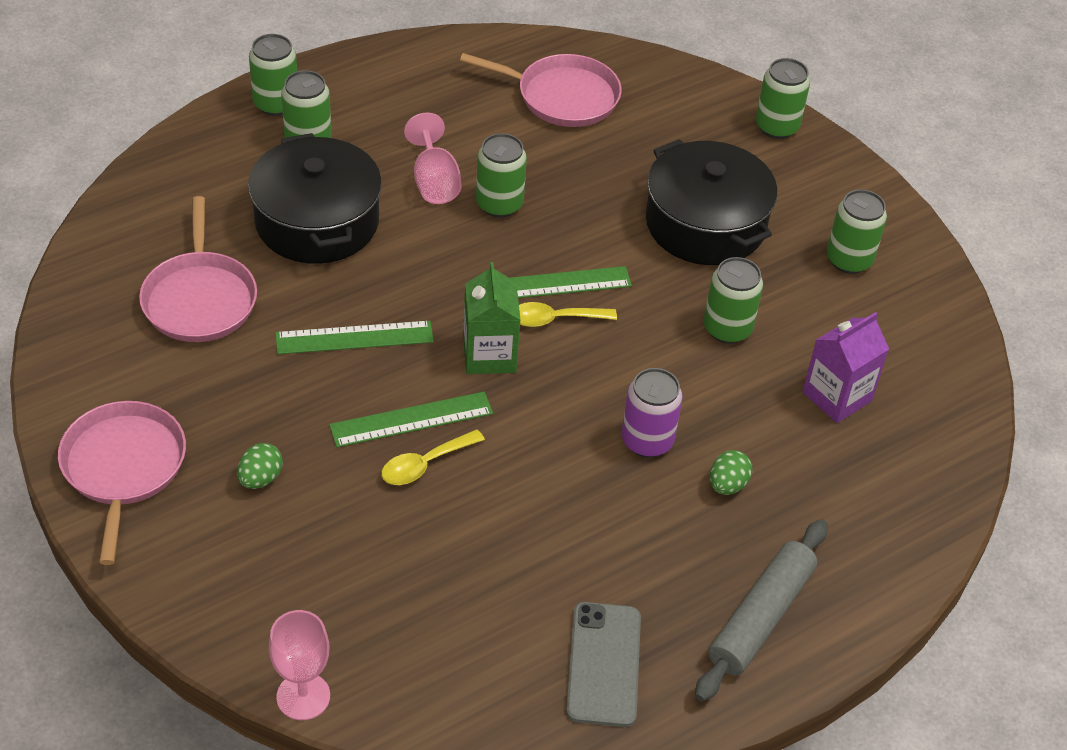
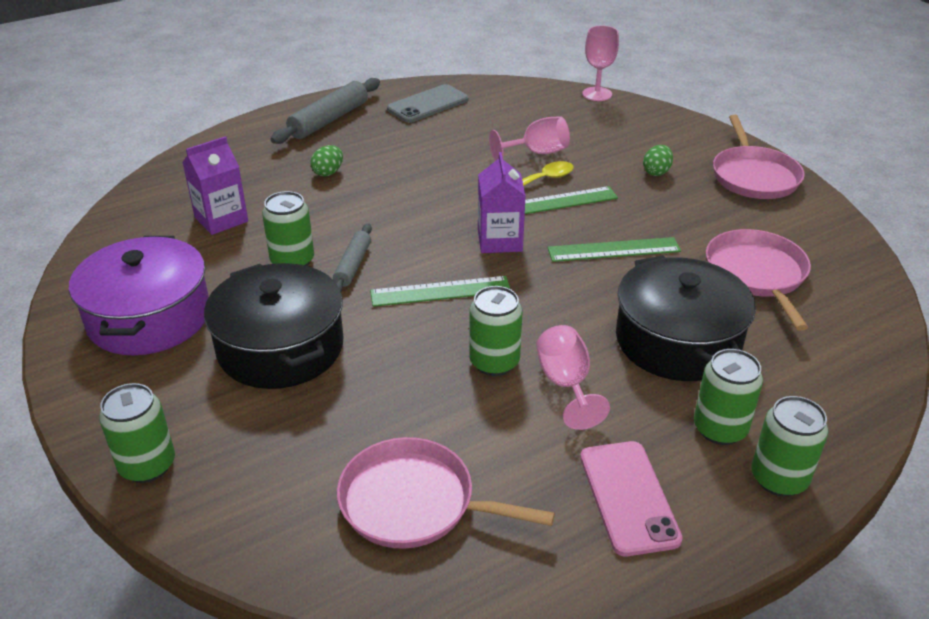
camera: 175 degrees left, 10 degrees down
green carton [463,262,521,374] -> purple carton [478,152,526,253]
yellow spoon [519,302,617,327] -> none
grey phone [566,602,641,727] -> grey phone turned 45 degrees clockwise [387,84,469,123]
purple can [621,368,683,457] -> none
green can [827,190,887,274] -> purple pot [69,236,209,355]
none -> grey rolling pin [333,223,372,292]
none -> pink goblet [489,116,570,161]
none -> pink phone [580,441,683,556]

